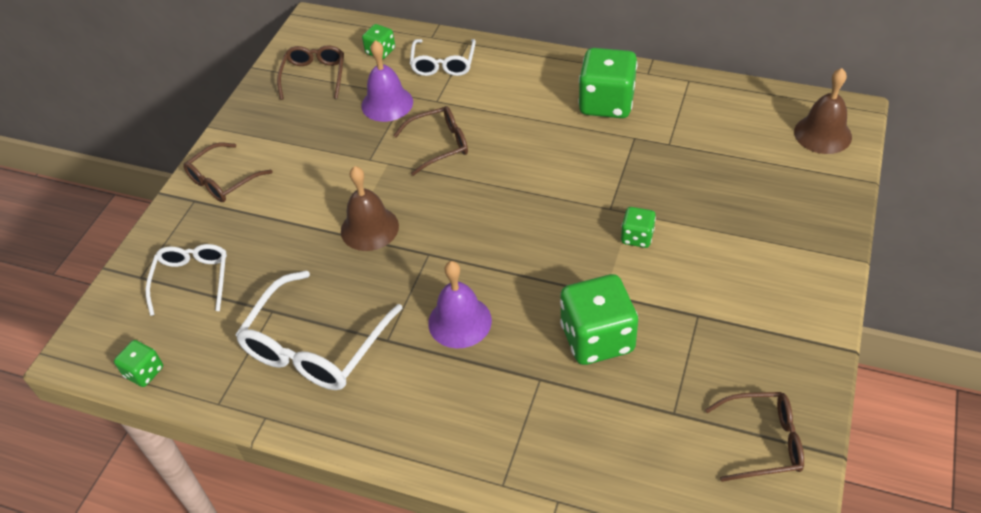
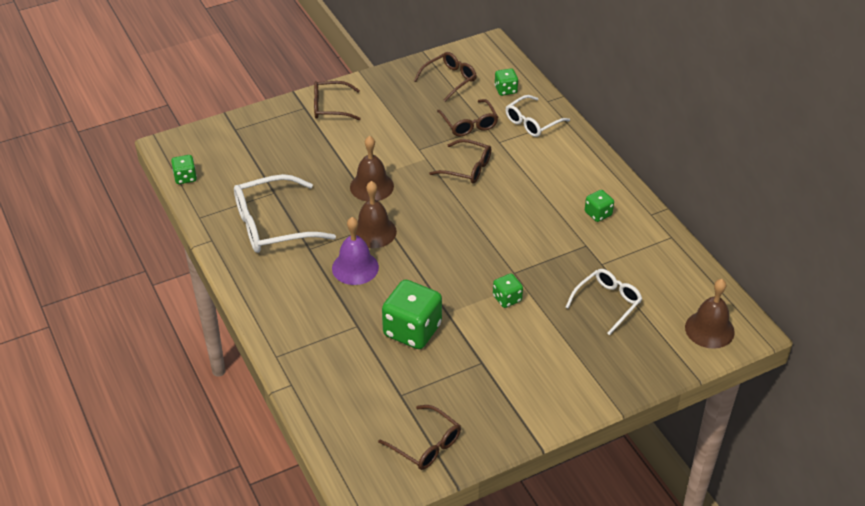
camera: 40 degrees right, 5 degrees down
white glasses [146,244,227,316] -> white glasses moved to [566,269,642,335]
purple bell [361,40,413,122] -> brown glasses [437,99,498,137]
green dice [578,48,637,118] -> green dice [585,190,614,222], size x0.51
none -> brown bell [356,181,397,248]

